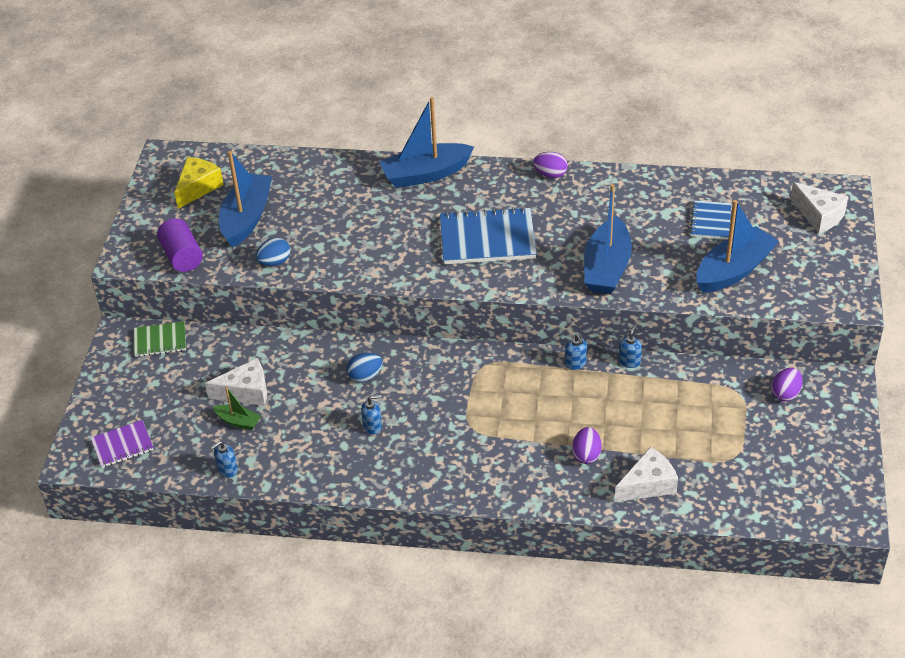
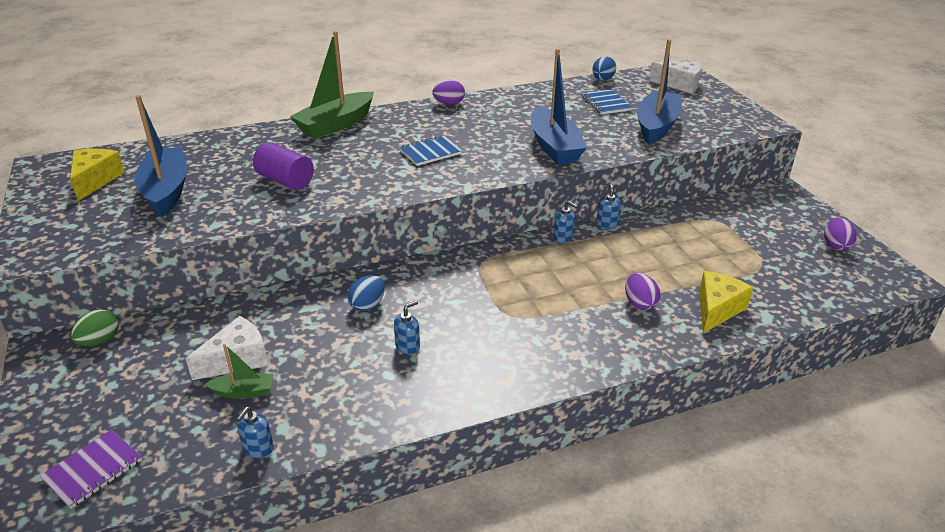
camera: 30 degrees left, 10 degrees down
green notebook [134,321,186,357] -> green egg [71,309,119,346]
purple cylinder [157,218,203,272] -> purple cylinder moved to [253,142,314,190]
blue egg [256,237,290,266] -> blue egg moved to [592,56,616,80]
blue boat [379,97,474,188] -> green boat [290,31,374,139]
blue notebook [440,207,537,264] -> blue notebook [399,135,462,166], size x0.55
white cheese [615,447,678,502] -> yellow cheese [699,271,753,333]
purple egg [771,368,803,401] -> purple egg moved to [824,218,857,251]

